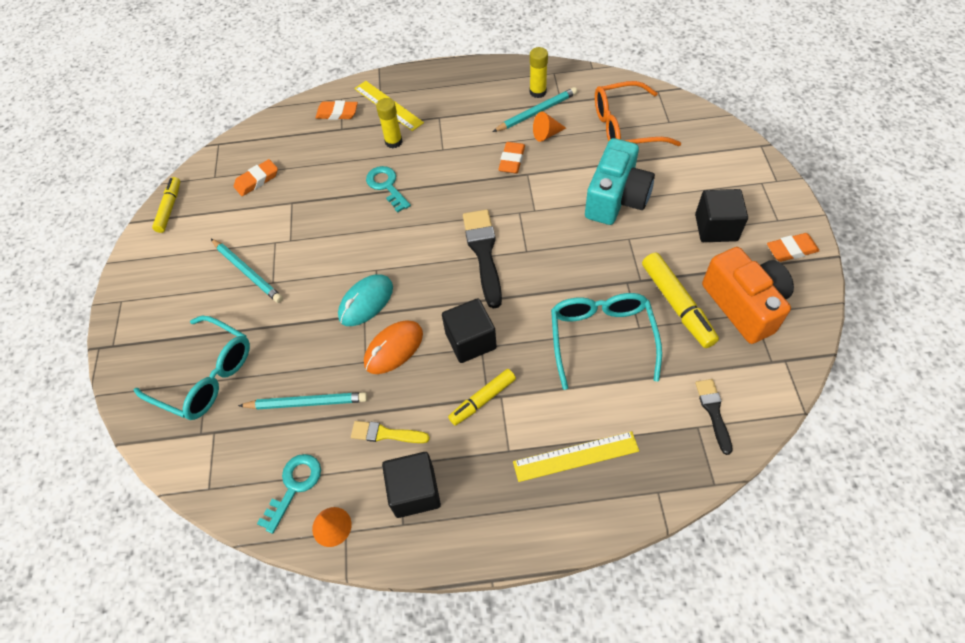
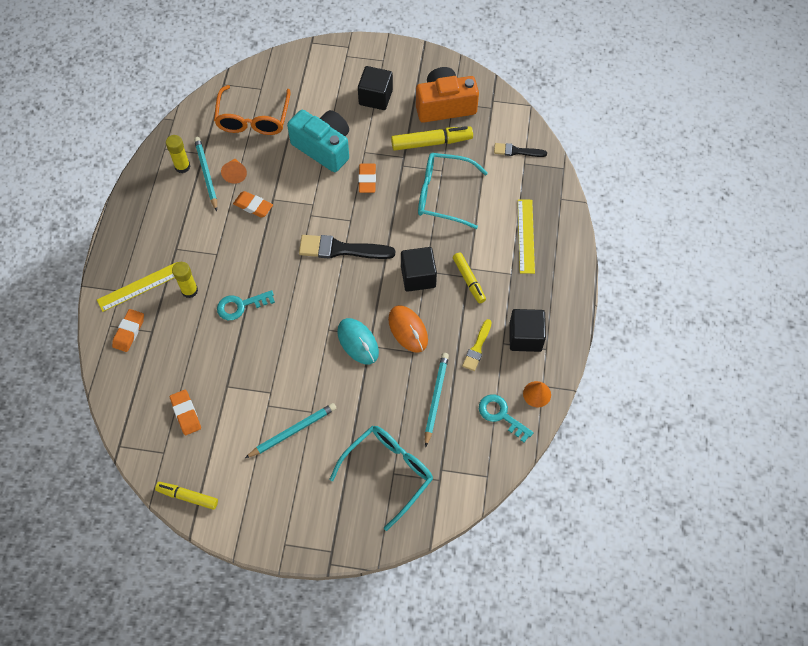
camera: 80 degrees left, 5 degrees up
orange eraser [767,233,819,262] -> orange eraser moved to [358,163,376,193]

